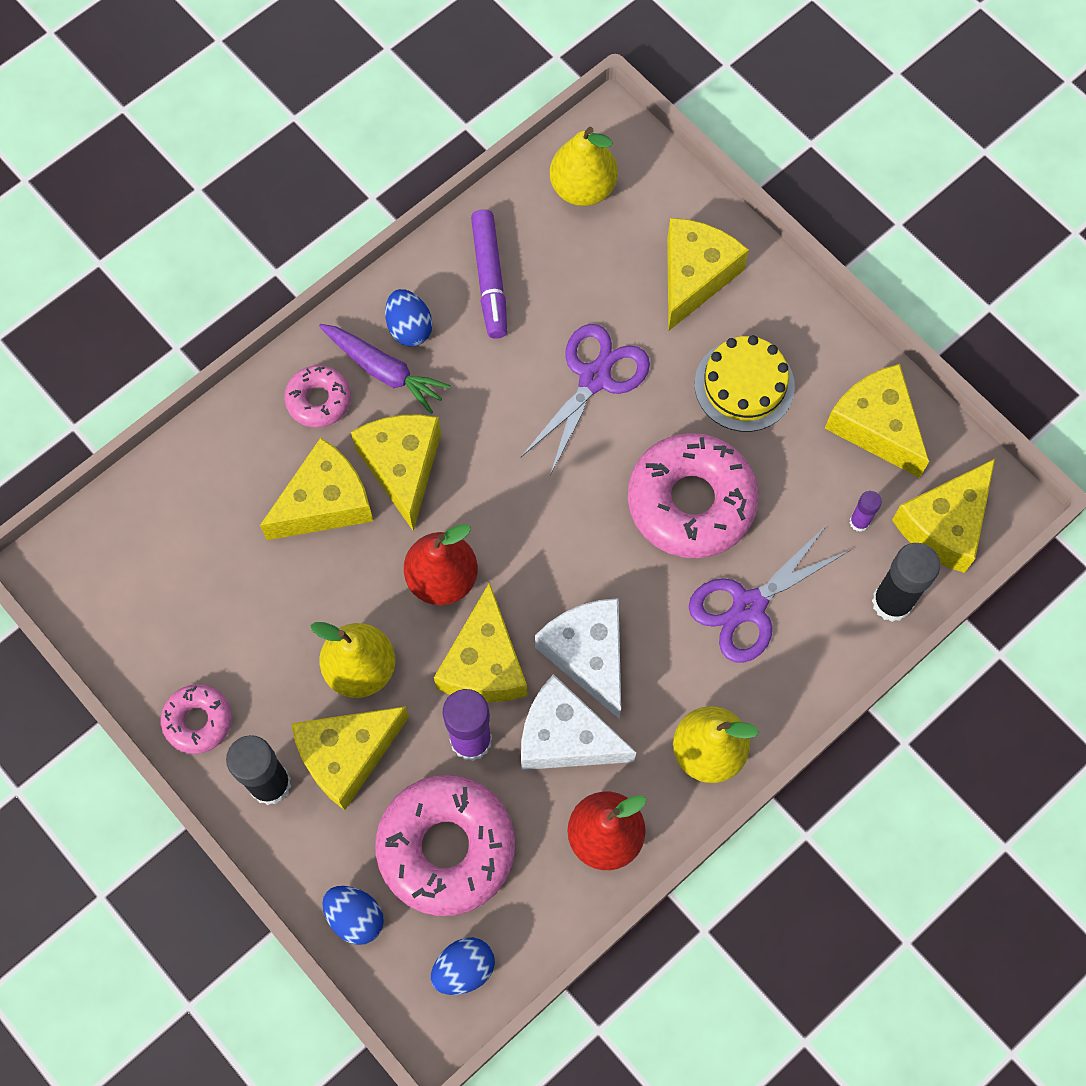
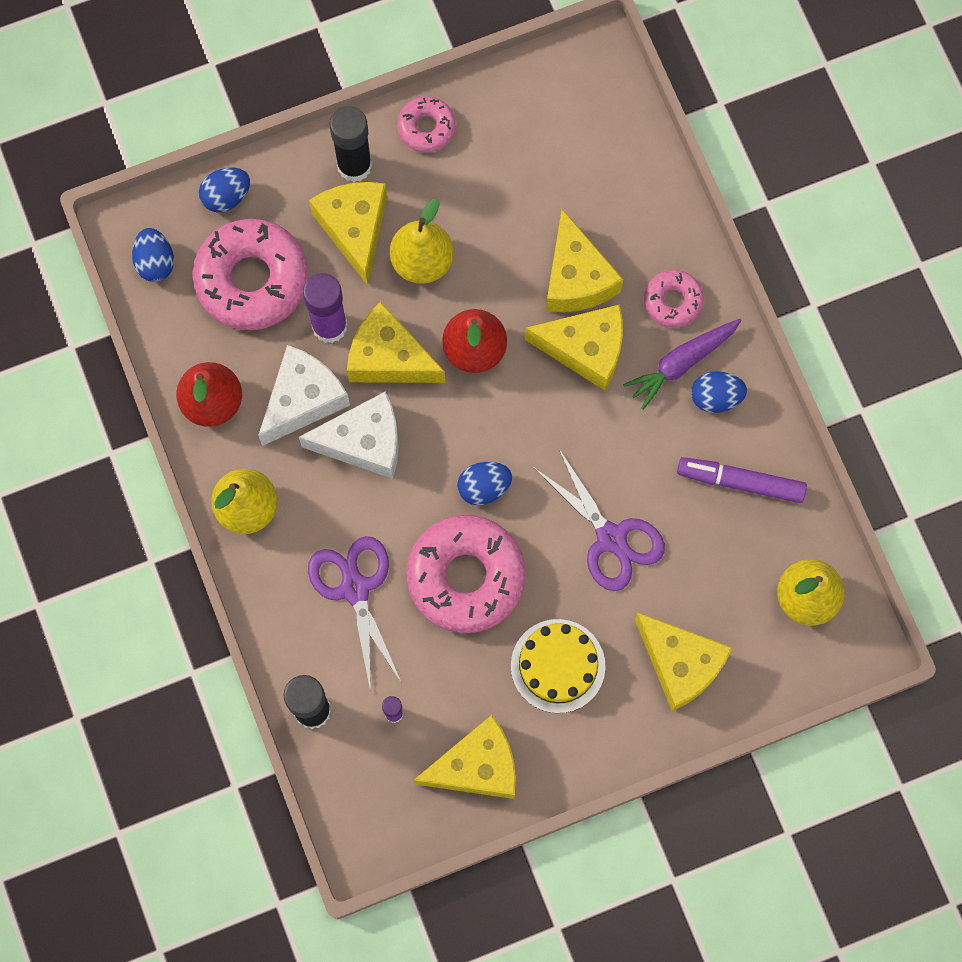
camera: 110 degrees right, 5 degrees up
yellow cheese [892,459,995,573] -> none
none -> blue egg [457,462,512,505]

